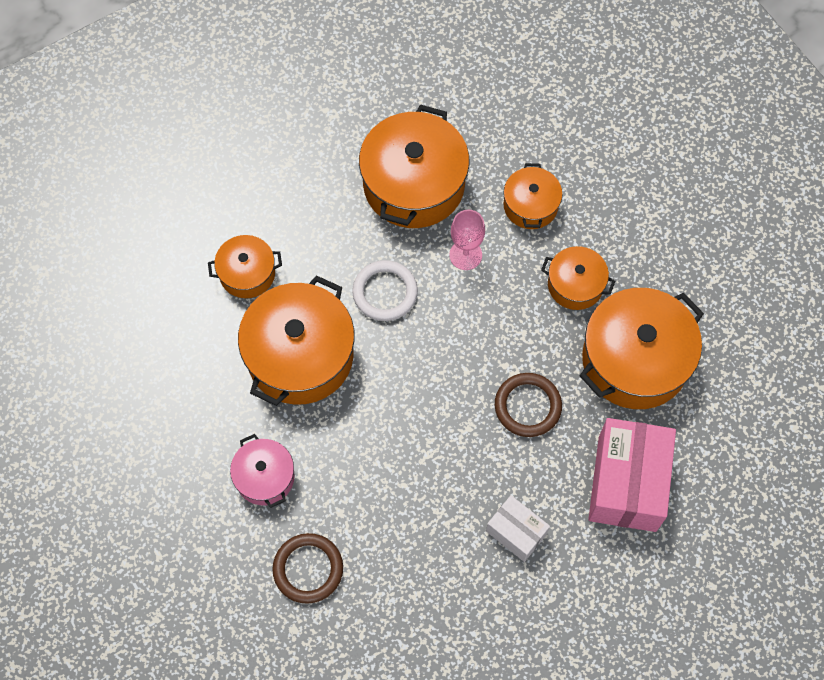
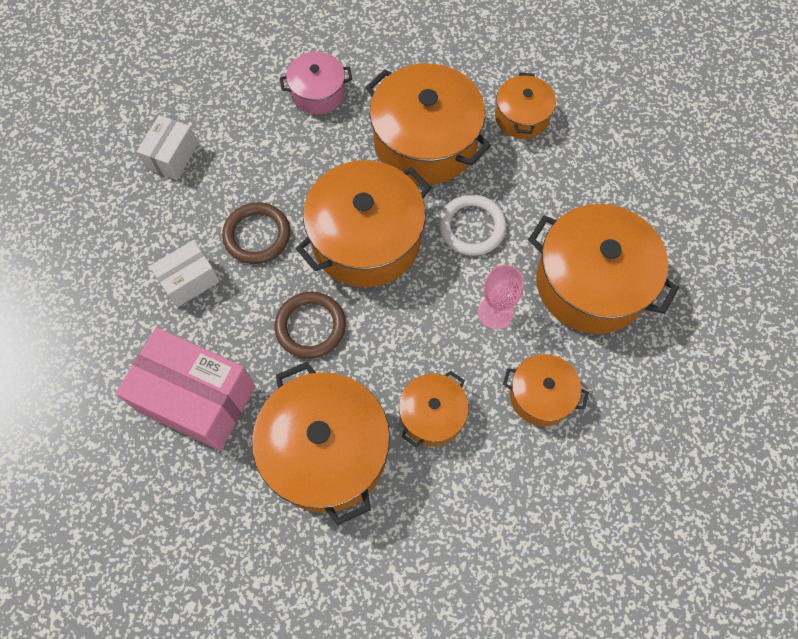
camera: 105 degrees right, 0 degrees up
brown ring [272,533,343,604] -> brown ring moved to [222,202,290,264]
none -> white box [137,115,198,180]
none -> orange pot [296,160,431,287]

